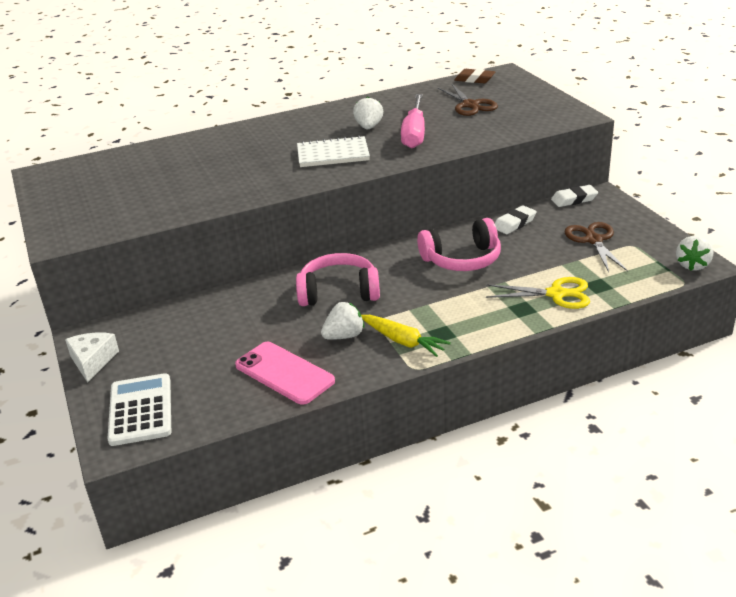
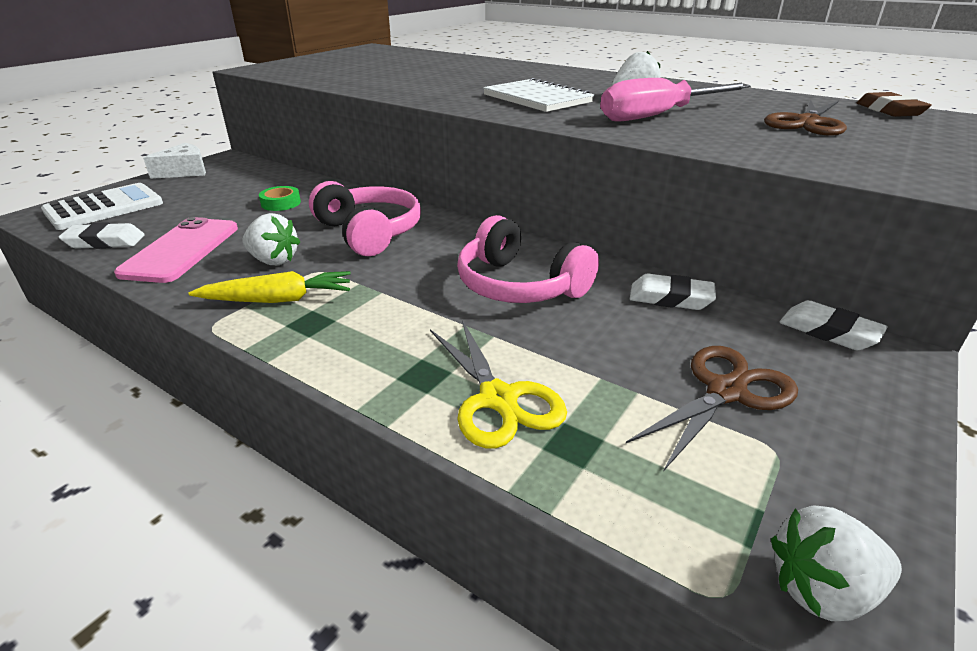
camera: 55 degrees right, 0 degrees up
yellow carrot [361,315,451,357] -> yellow carrot turned 105 degrees counterclockwise [188,271,351,303]
none -> white eraser [58,222,145,249]
none -> green tape [259,186,301,211]

